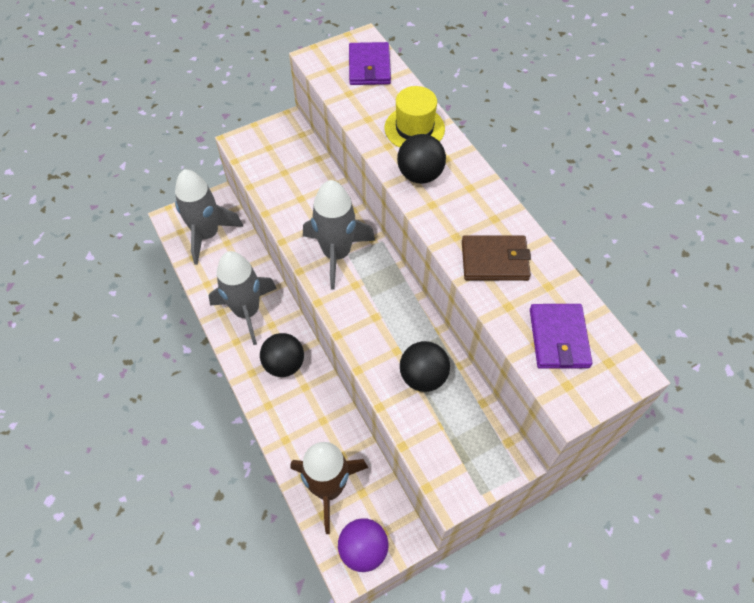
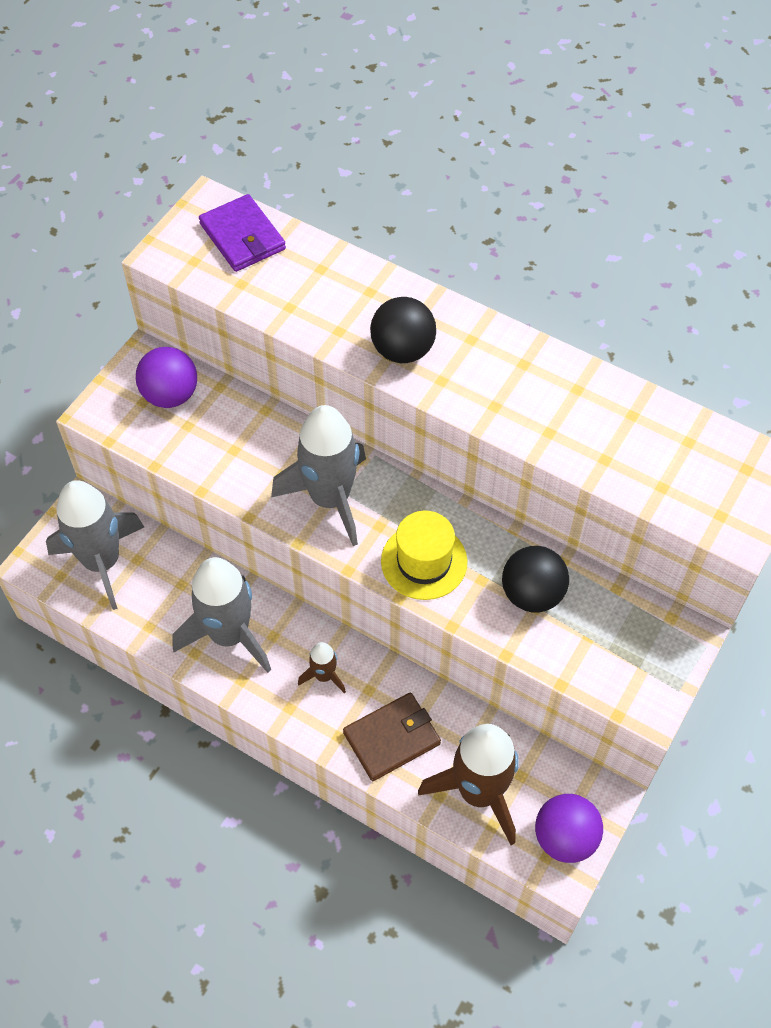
camera: 30 degrees left, 0 degrees up
black ball [260,333,304,377] -> brown rocket [298,642,346,693]
yellow hat [385,86,445,148] -> yellow hat moved to [381,510,467,600]
brown wallet [462,235,531,281] -> brown wallet moved to [343,692,441,781]
purple wallet [530,304,592,369] -> none
none -> purple ball [136,347,197,408]

